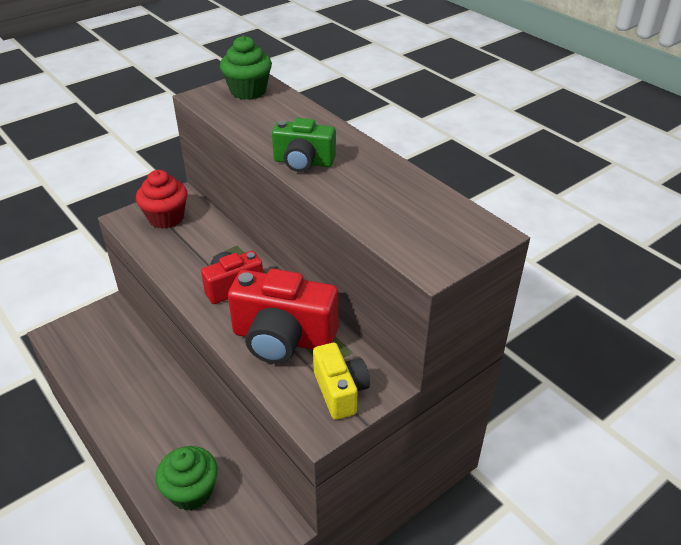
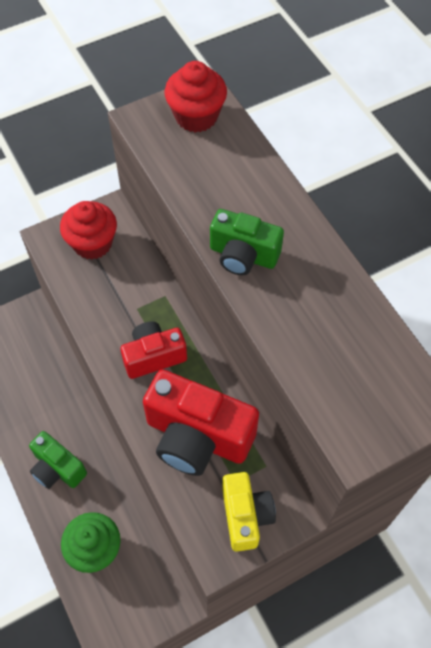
camera: 10 degrees right, 20 degrees up
green cupcake [220,35,272,100] -> red cupcake [165,61,227,132]
none -> green camera [29,431,87,489]

